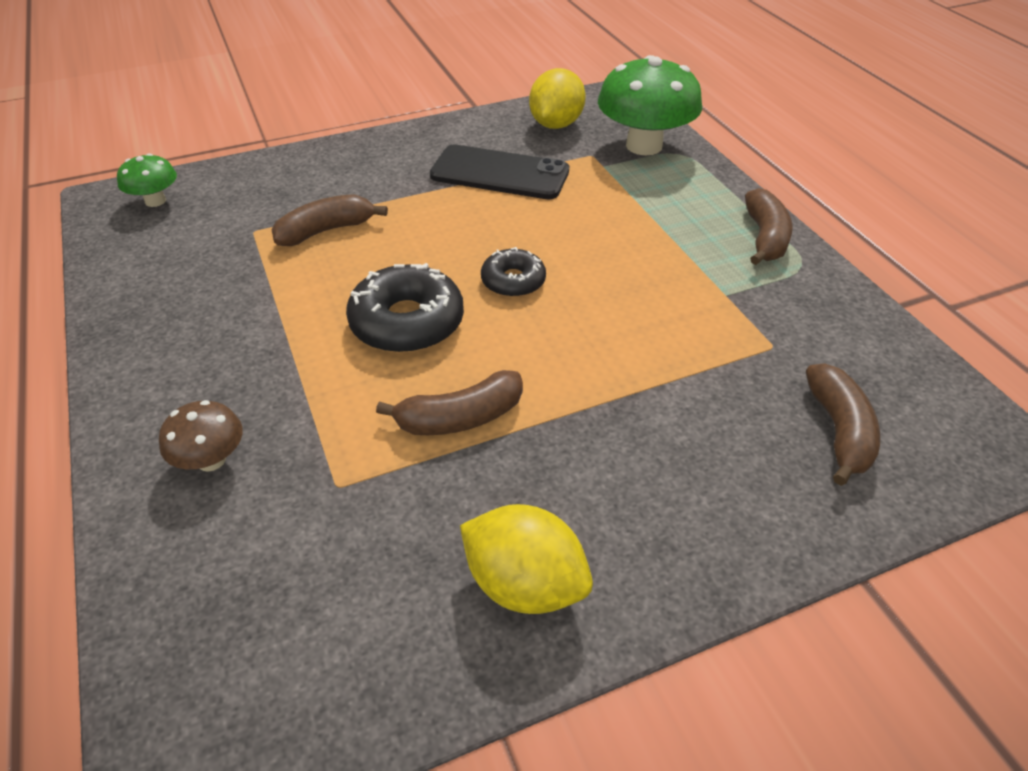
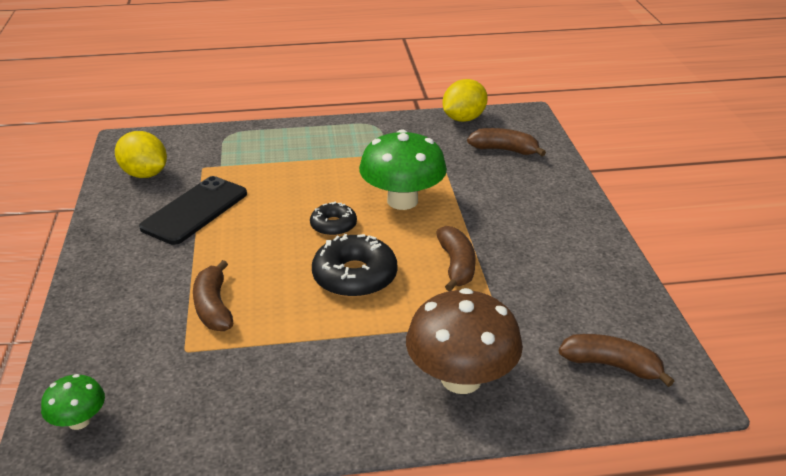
camera: 75 degrees left, 10 degrees down
brown mushroom [159,400,243,472] -> brown mushroom [406,288,523,394], size x1.98
yellow lemon [460,504,593,614] -> yellow lemon moved to [443,79,488,122]
green mushroom [598,55,702,155] -> green mushroom moved to [359,129,447,210]
brown banana [745,188,793,265] -> brown banana moved to [559,334,674,387]

